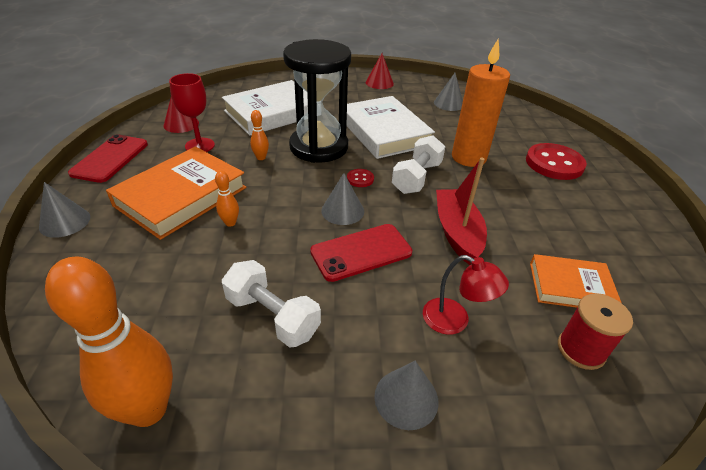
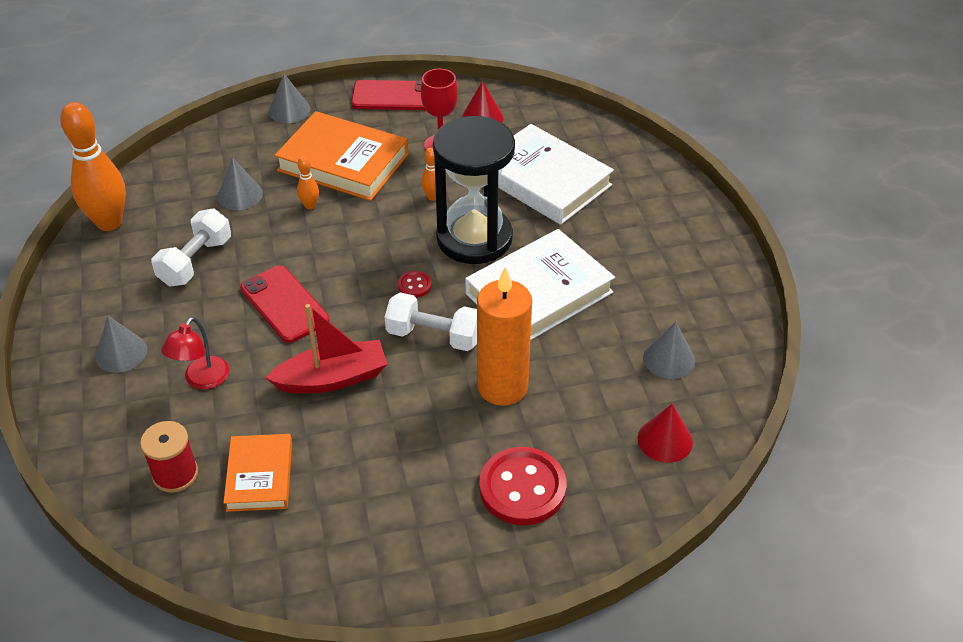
camera: 80 degrees right, 5 degrees up
grey cone [321,173,364,225] -> grey cone moved to [217,158,263,210]
red cone [366,53,394,89] -> red cone moved to [638,404,693,463]

